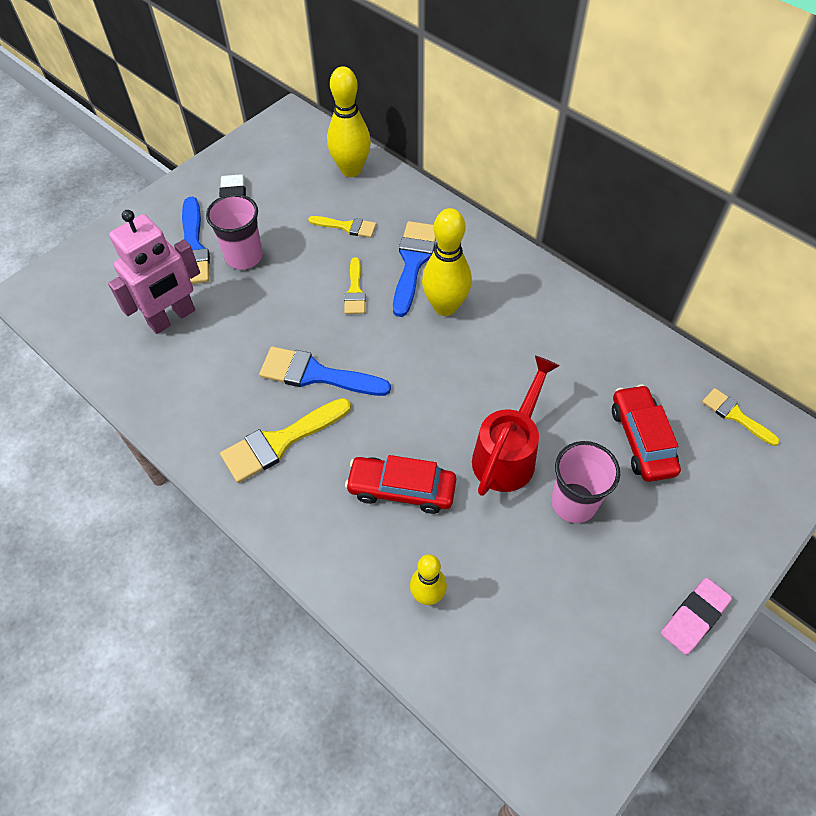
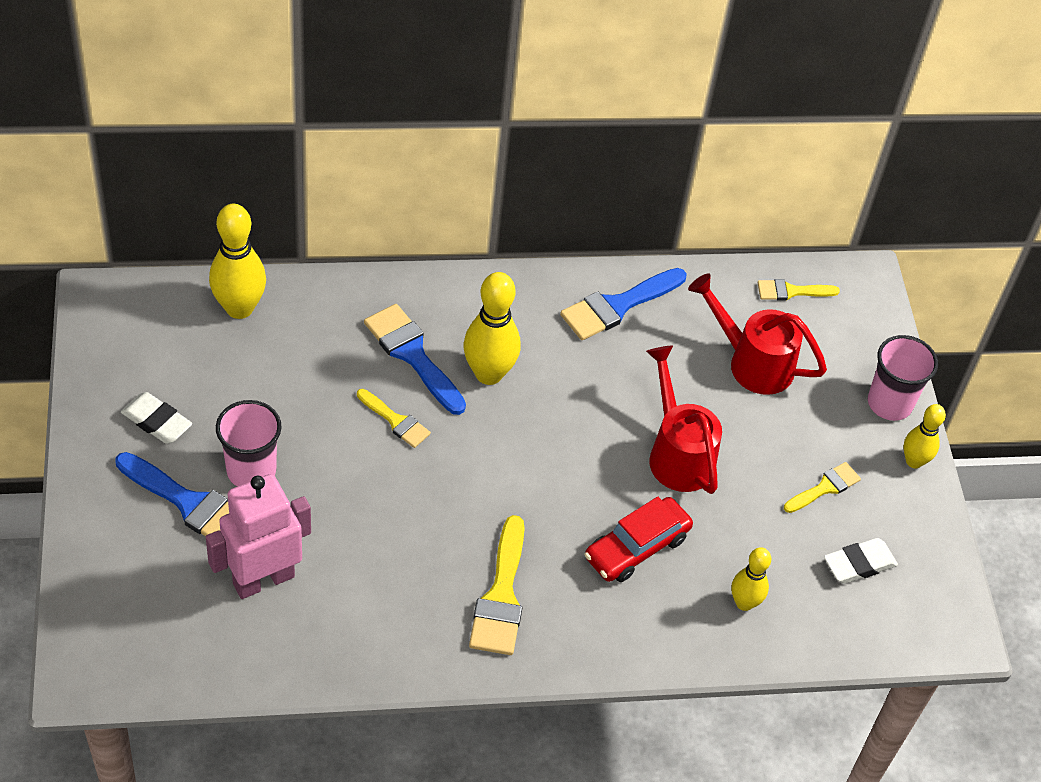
camera: 55 degrees left, 5 degrees down
pink robot [108,210,200,334] -> pink robot turned 120 degrees counterclockwise [206,474,311,599]
blue brush [259,346,391,396] -> blue brush moved to [560,268,687,340]
yellow brush [308,216,376,238] -> yellow brush moved to [784,462,861,513]
pink cup [551,441,620,523] -> pink cup moved to [868,335,938,421]
red car [612,384,681,482] -> red watering can [688,273,827,395]
pink eraser [661,578,732,655] -> yellow bowling pin [903,404,946,469]
none -> white eraser [824,538,898,584]

